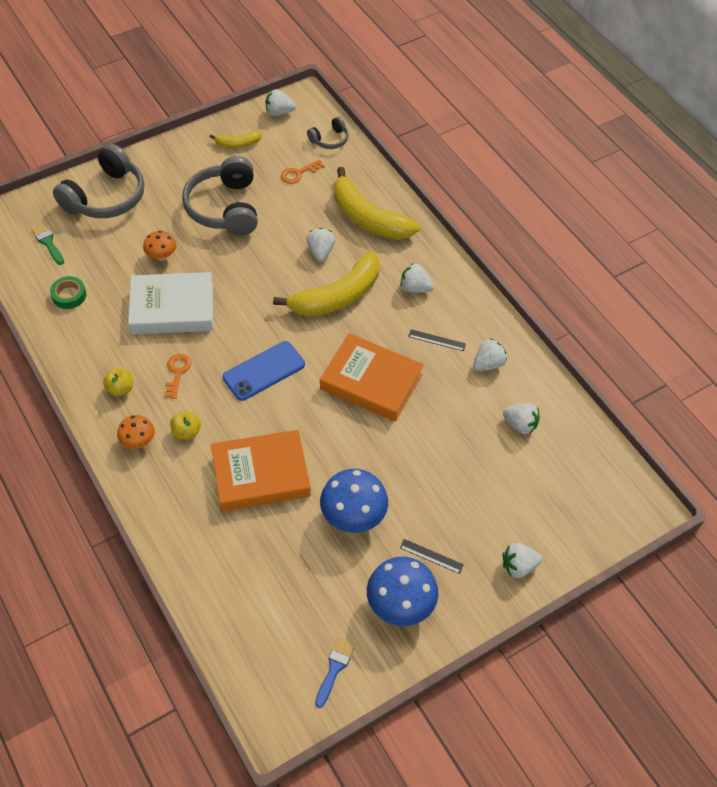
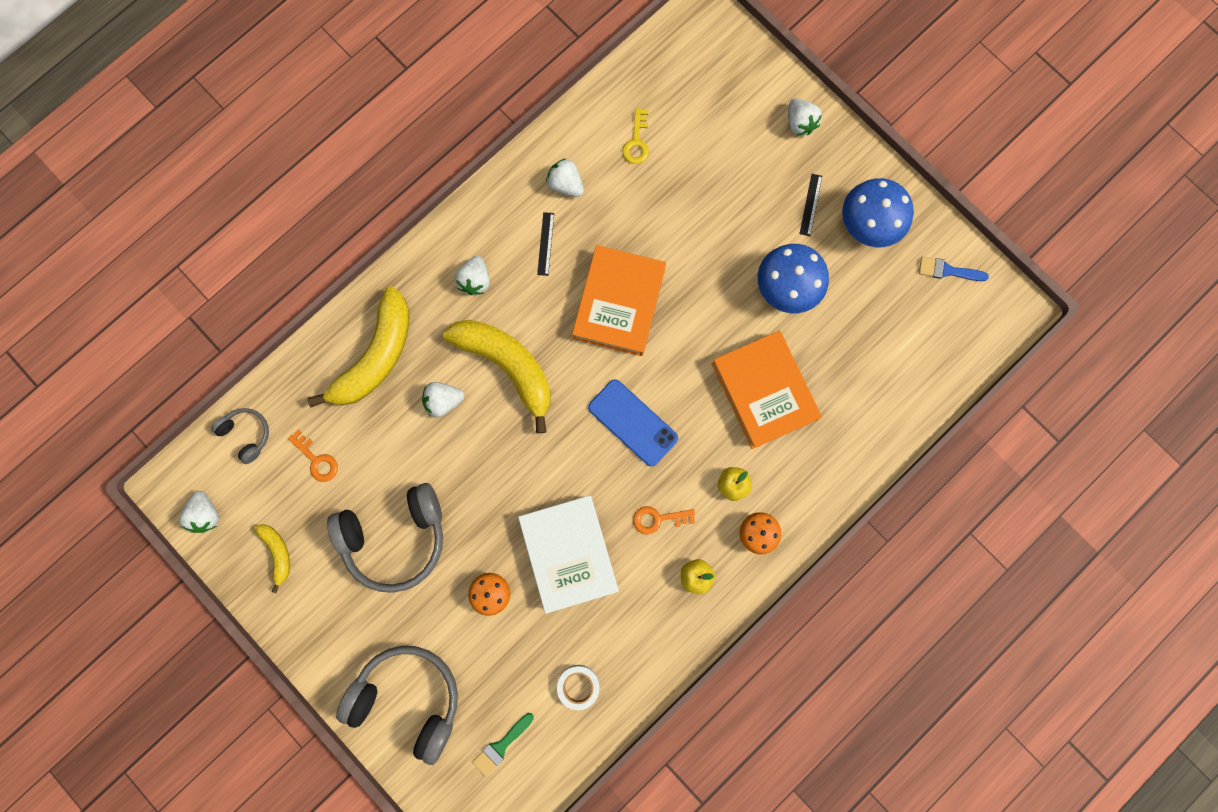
camera: 100 degrees left, 25 degrees up
green tape [50,276,86,309] -> white tape [557,665,600,710]
white strawberry [503,403,540,434] -> yellow key [622,108,649,164]

